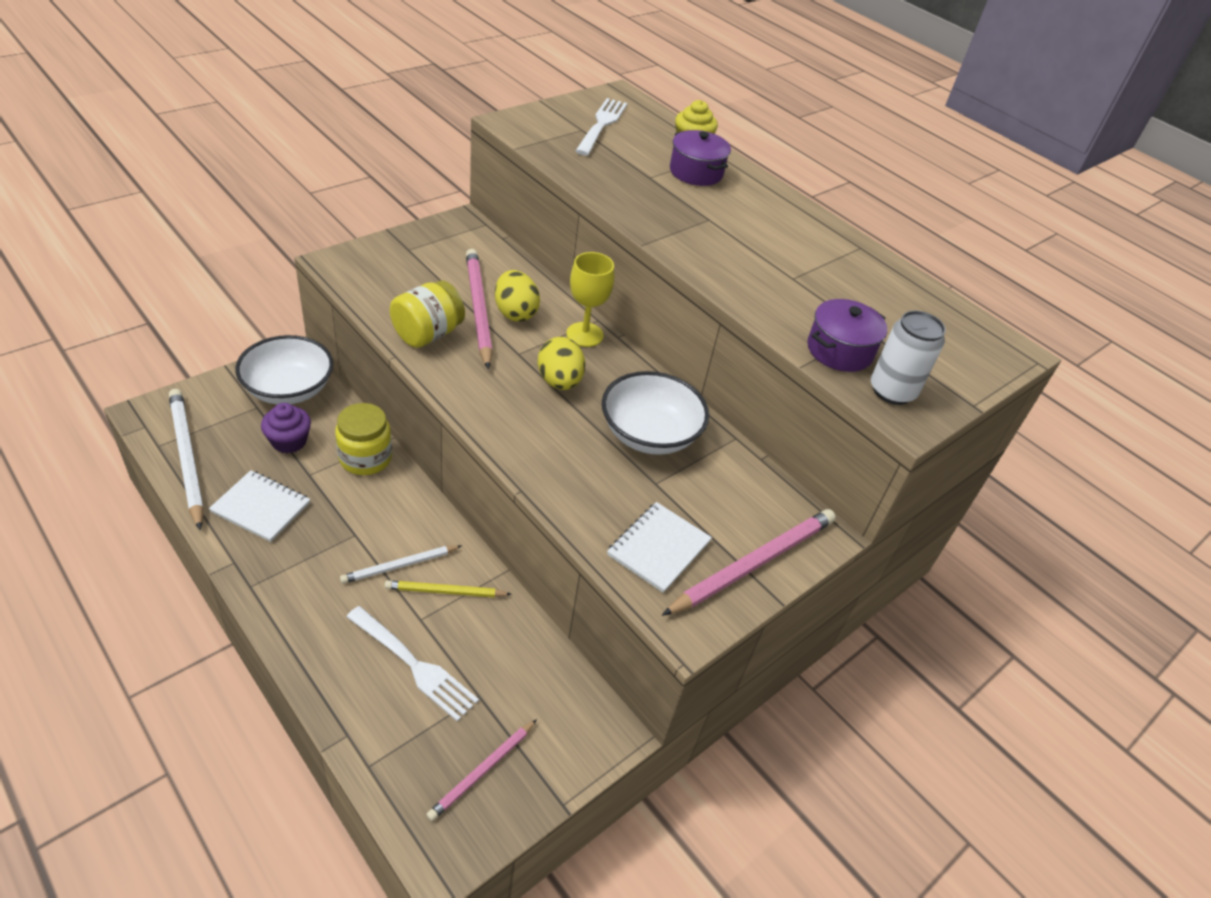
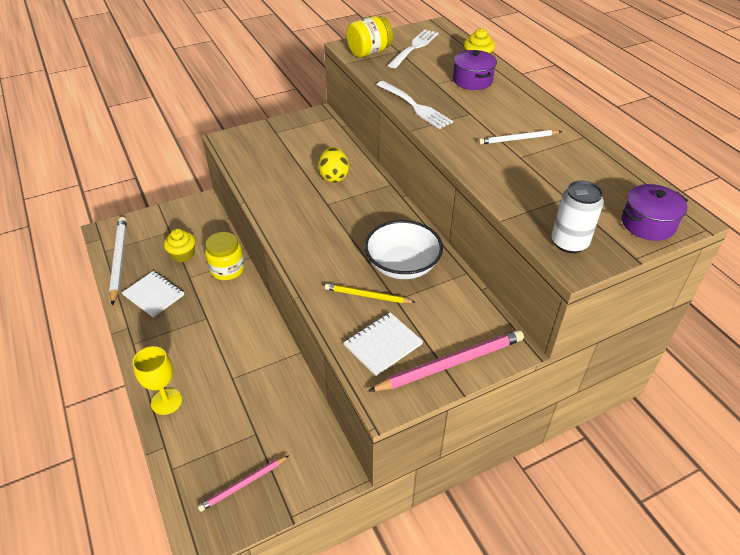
camera: 20 degrees right, 0 degrees up
white bowl [235,335,333,405] -> none
purple cupcake [261,403,311,453] -> yellow cupcake [164,229,195,262]
white pencil [340,545,462,584] -> white pencil moved to [479,130,562,145]
white fork [346,606,479,721] -> white fork moved to [376,81,453,129]
yellow pencil [385,580,512,598] -> yellow pencil moved to [325,283,415,303]
yellow jar [390,281,465,348] -> yellow jar moved to [346,16,393,58]
pink pencil [466,249,493,369] -> none
yellow egg [538,337,585,390] -> none
yellow goblet [566,252,614,347] -> yellow goblet moved to [132,346,182,415]
purple pot [808,299,887,372] -> purple pot moved to [622,184,688,241]

